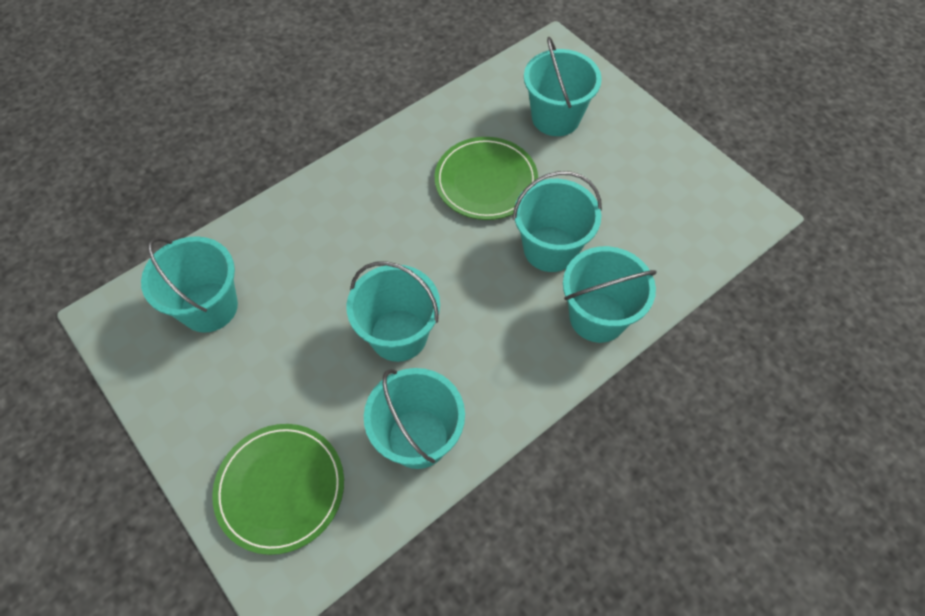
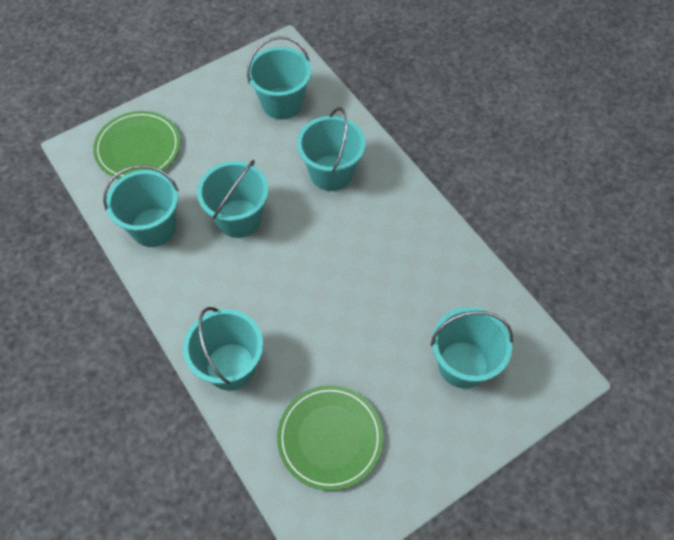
camera: 95 degrees right, 0 degrees up
green plate [435,137,538,220] -> green plate moved to [277,385,383,491]
turquoise bucket [513,171,602,272] -> turquoise bucket moved to [297,107,366,191]

